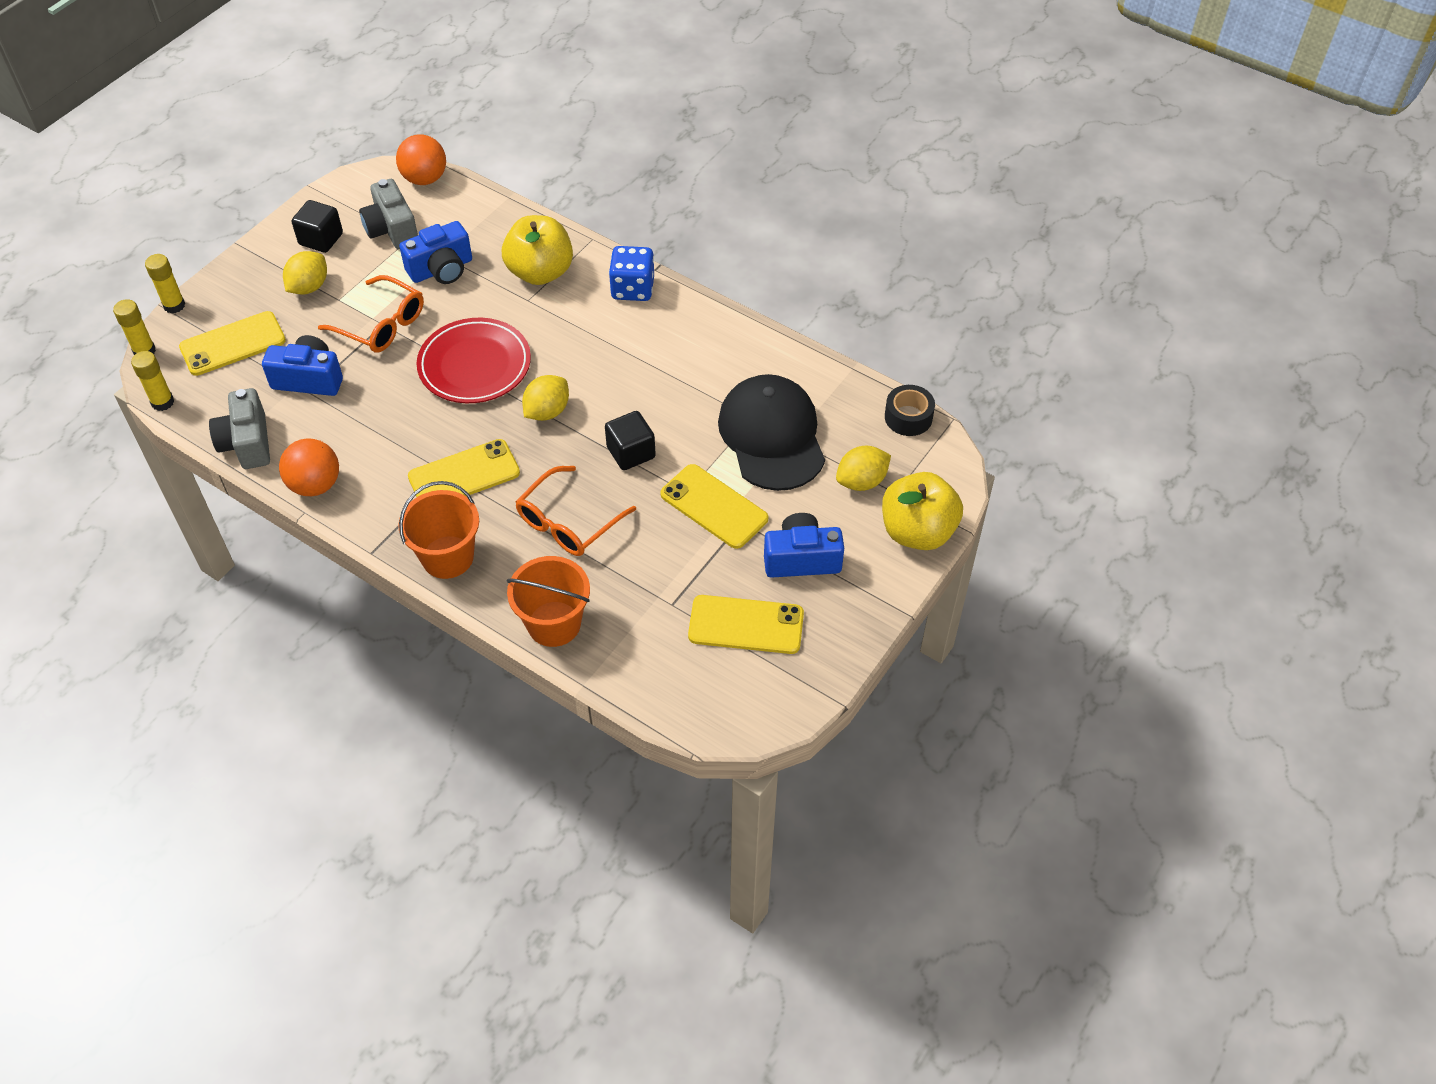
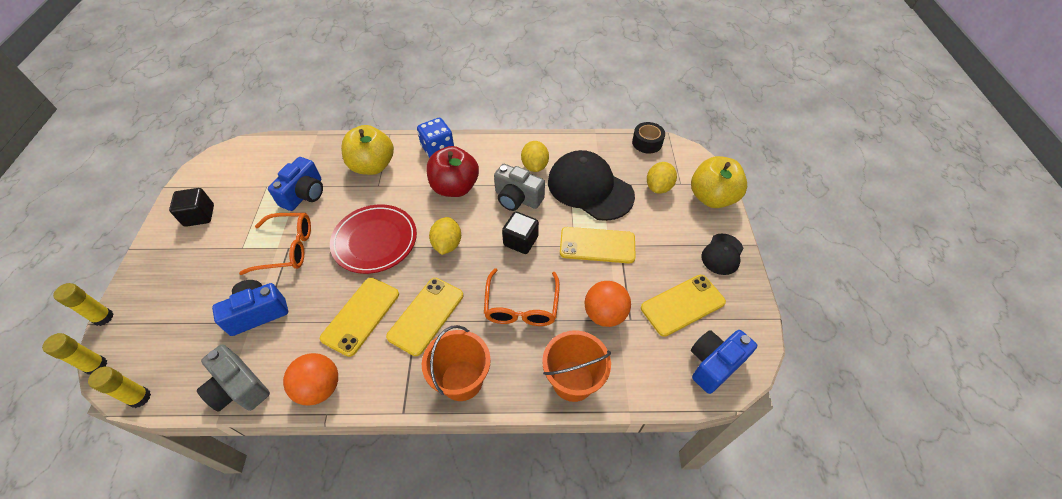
camera: 35 degrees left, 0 degrees up
yellow phone [179,311,286,376] -> yellow phone moved to [320,278,399,357]
yellow lemon [283,251,327,294] -> yellow lemon moved to [521,141,549,172]
grey camera [359,179,418,249] -> grey camera moved to [494,164,545,211]
orange ball [396,134,446,185] -> orange ball moved to [585,281,631,327]
blue camera [764,513,844,578] -> blue camera moved to [691,330,757,394]
none -> red apple [426,146,479,197]
none -> black cap [701,234,743,275]

